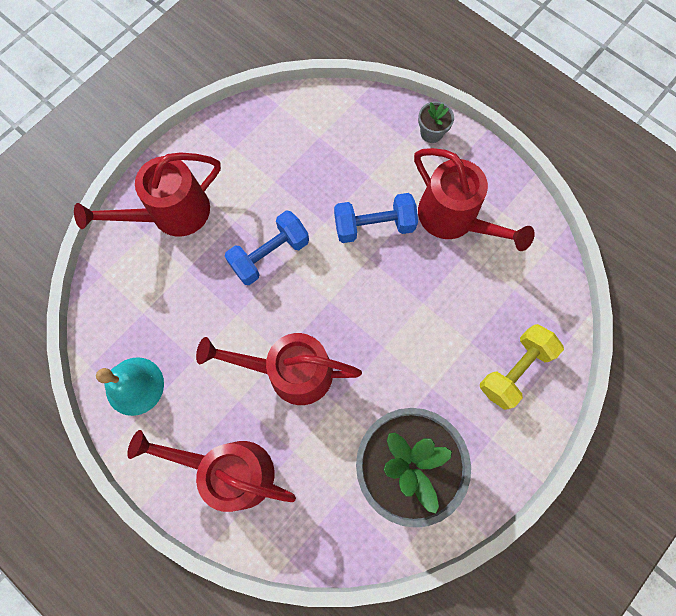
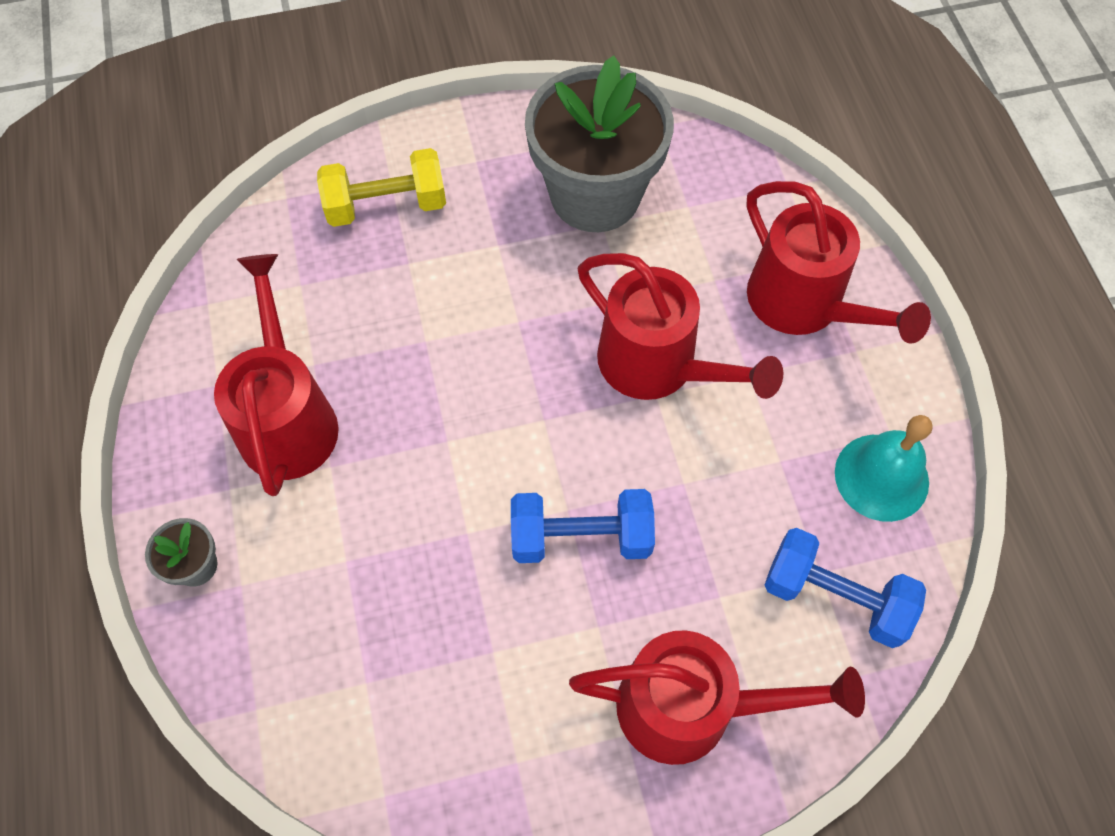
camera: 145 degrees left, 10 degrees down
blue dumbbell [334,193,418,243] -> blue dumbbell moved to [765,528,926,648]

